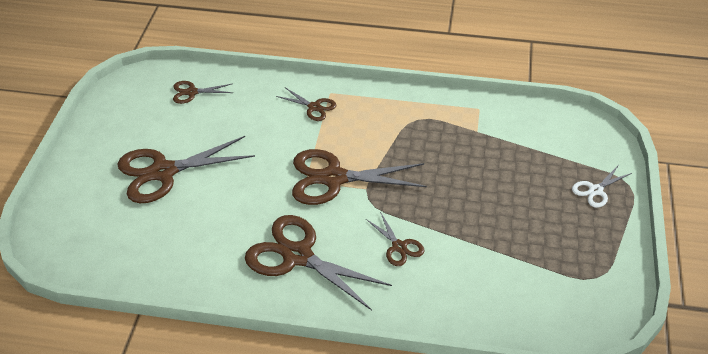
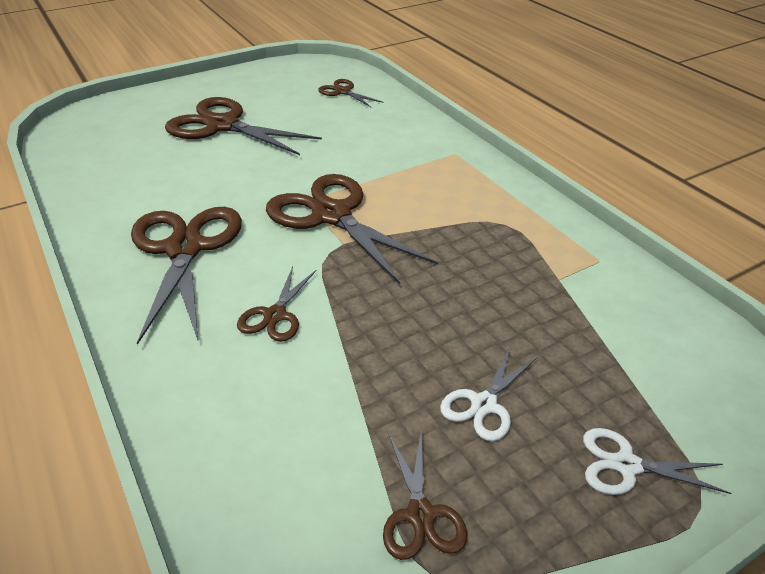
camera: 50 degrees right, 5 degrees down
brown scissors [276,88,336,121] -> brown scissors moved to [383,431,468,560]
none -> white scissors [440,346,538,441]

